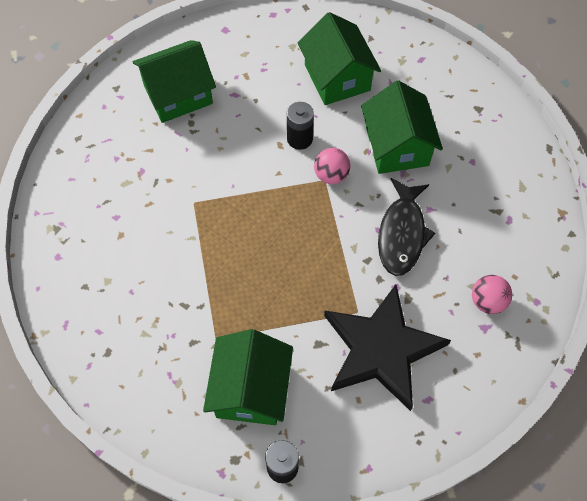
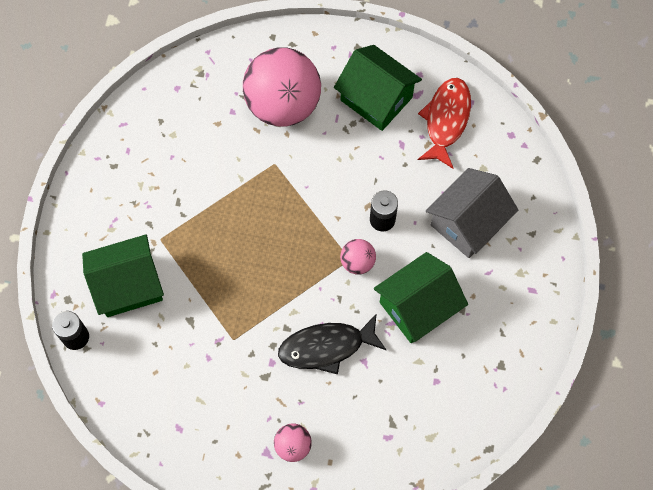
camera: 65 degrees right, 5 degrees up
green house [298,12,381,105] -> grey house [426,168,518,258]
black star [324,284,451,411] -> none
none -> pink ball [243,47,321,126]
none -> red fish [418,78,471,169]

